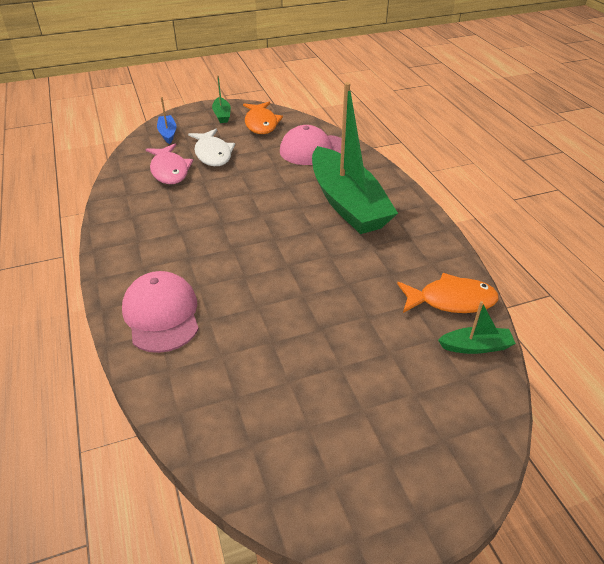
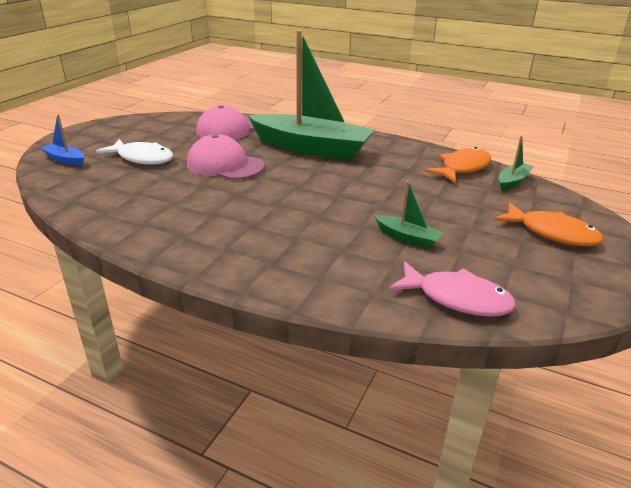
camera: 45 degrees left, 10 degrees down
pink cap [122,271,199,353] -> pink cap moved to [187,134,264,180]
pink fish [146,144,193,184] -> pink fish moved to [388,262,516,317]
green boat [212,75,231,123] -> green boat moved to [374,181,443,248]
orange fish [243,102,283,134] -> orange fish moved to [494,202,604,246]

